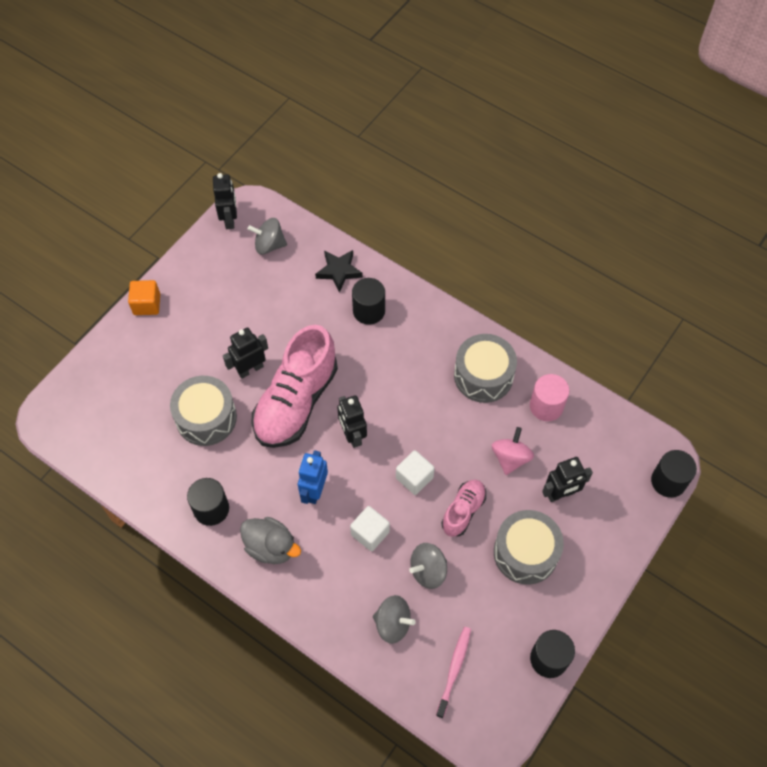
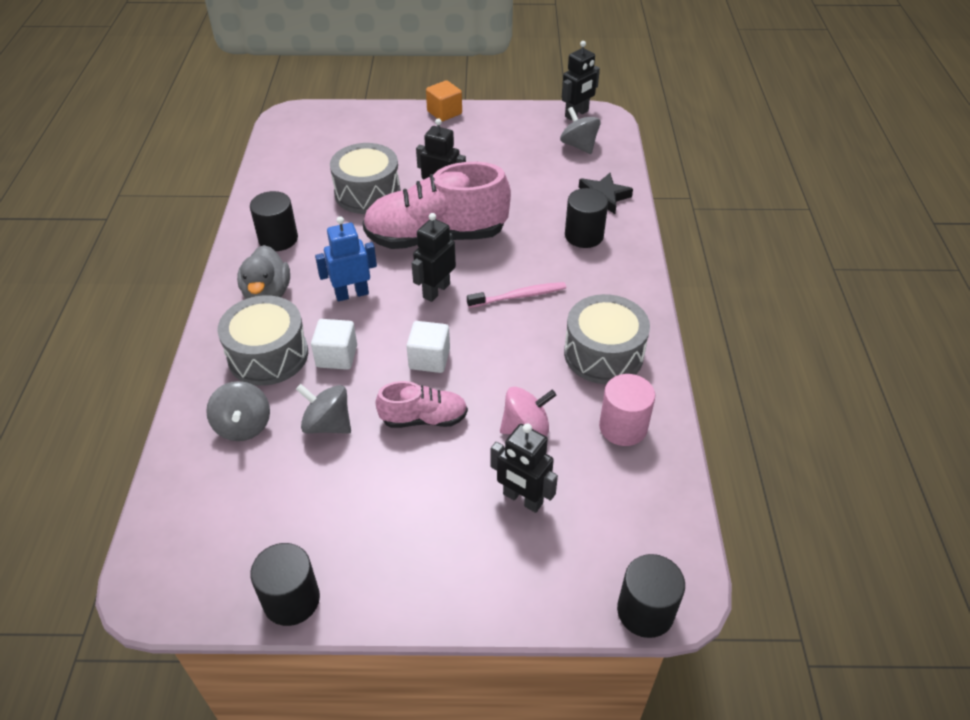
camera: 55 degrees right, 15 degrees down
pink toothbrush [436,627,471,718] -> pink toothbrush moved to [467,282,566,308]
grey drum [494,510,564,585] -> grey drum moved to [217,295,308,386]

